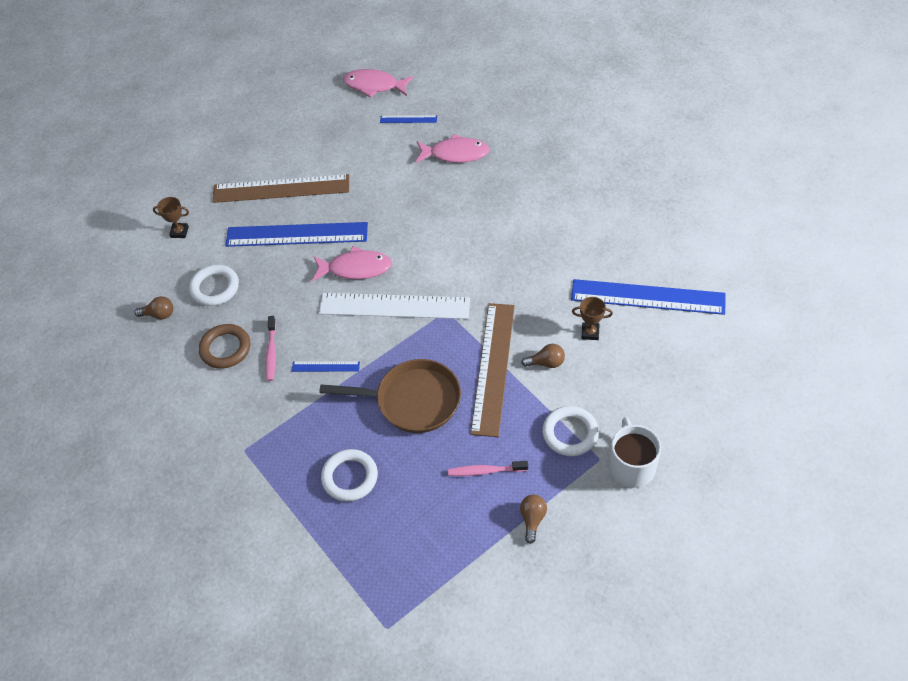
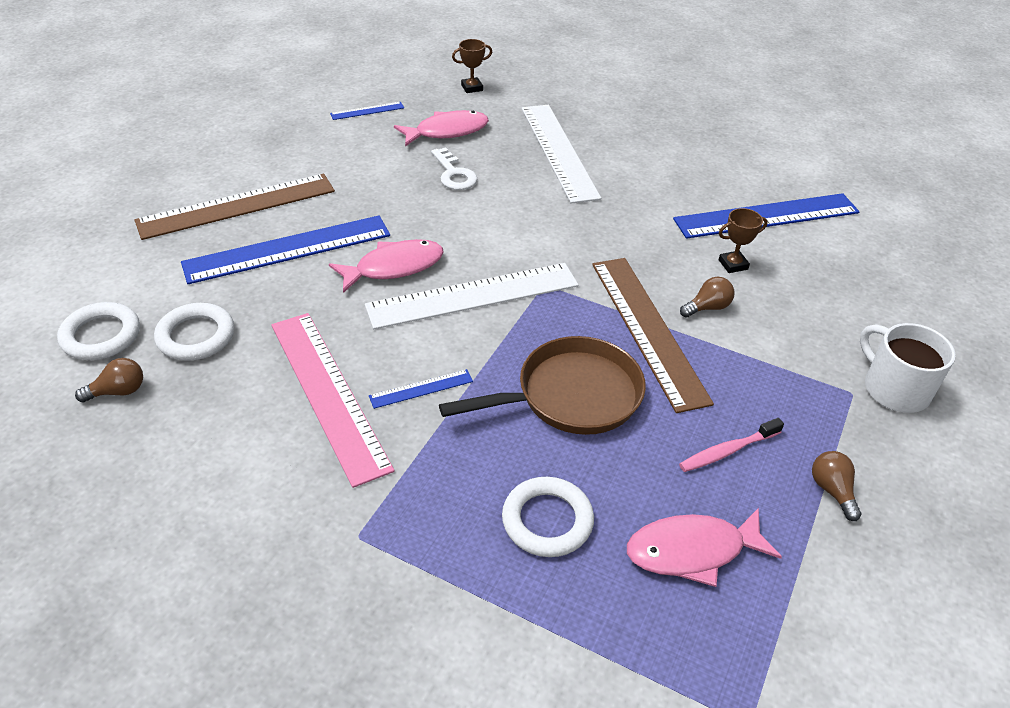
camera: 30 degrees left, 10 degrees down
brown trophy [153,197,189,238] -> brown trophy moved to [452,39,492,93]
brown ring [199,324,250,369] -> none
pink toothbrush [265,316,276,381] -> pink ruler [272,313,395,488]
pink fish [343,69,413,98] -> pink fish moved to [627,508,782,587]
white ring [542,406,599,456] -> white ring moved to [57,302,140,360]
none -> white key [431,148,478,190]
none -> white ruler [522,105,601,204]

